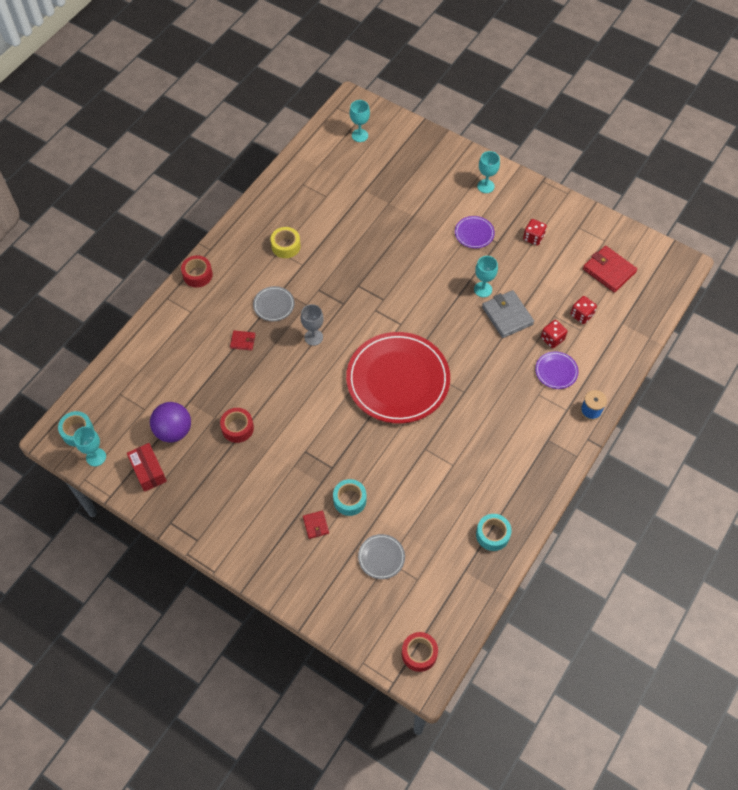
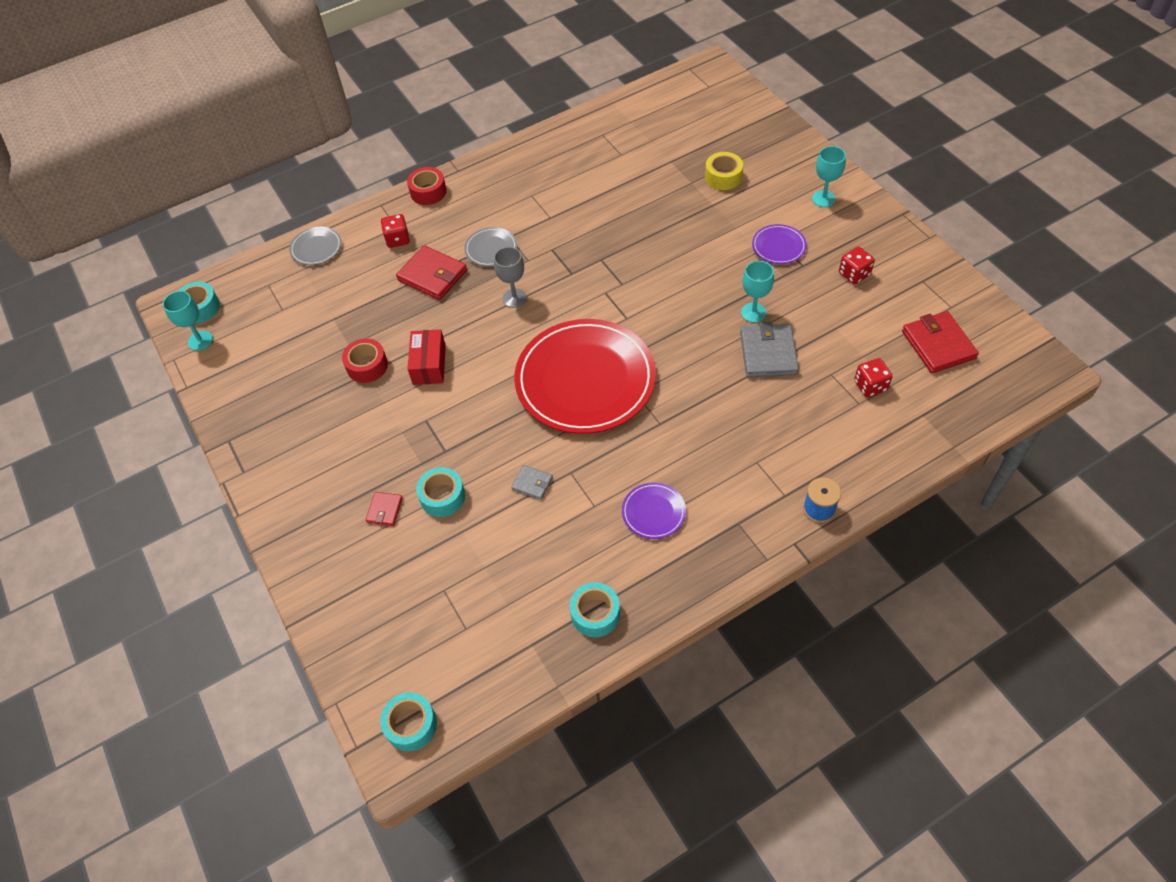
camera: 30 degrees right, 5 degrees down
red box [127,443,167,492] -> red box moved to [408,329,446,385]
purple ball [150,402,191,442] -> none
red wallet [230,330,255,351] -> red wallet [396,245,467,300], size x1.91
yellow tape [271,227,300,258] -> yellow tape moved to [705,152,743,190]
turquoise goblet [350,100,370,142] -> none
grey plate [358,534,405,579] -> grey plate moved to [289,227,342,265]
red tape [402,632,438,672] -> turquoise tape [380,692,437,751]
purple plate [535,351,578,389] -> purple plate moved to [622,482,686,539]
red dice [541,320,567,348] -> red dice moved to [381,214,410,248]
none -> grey wallet [511,465,553,500]

